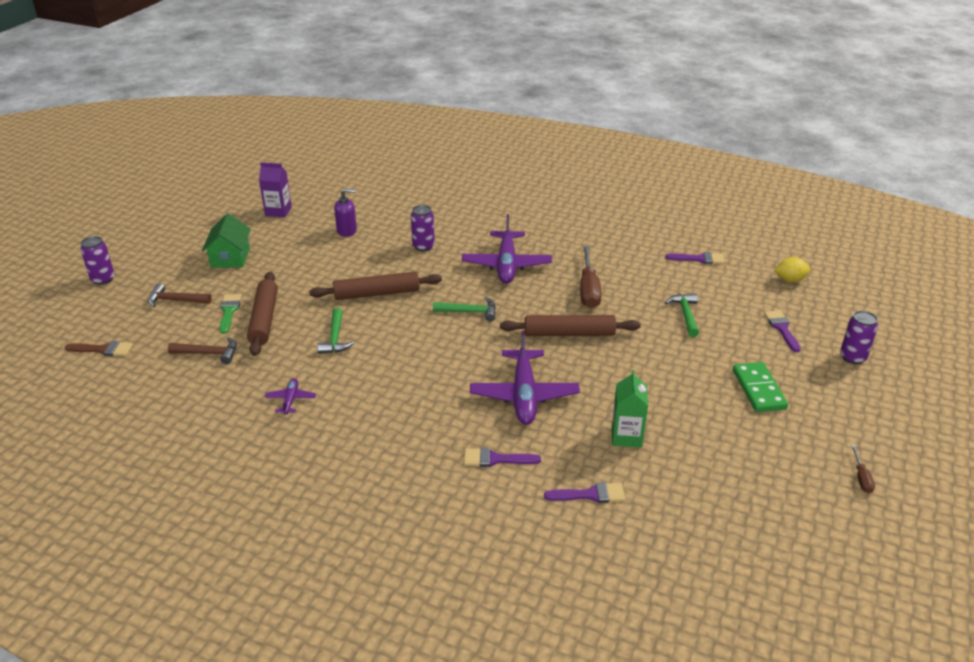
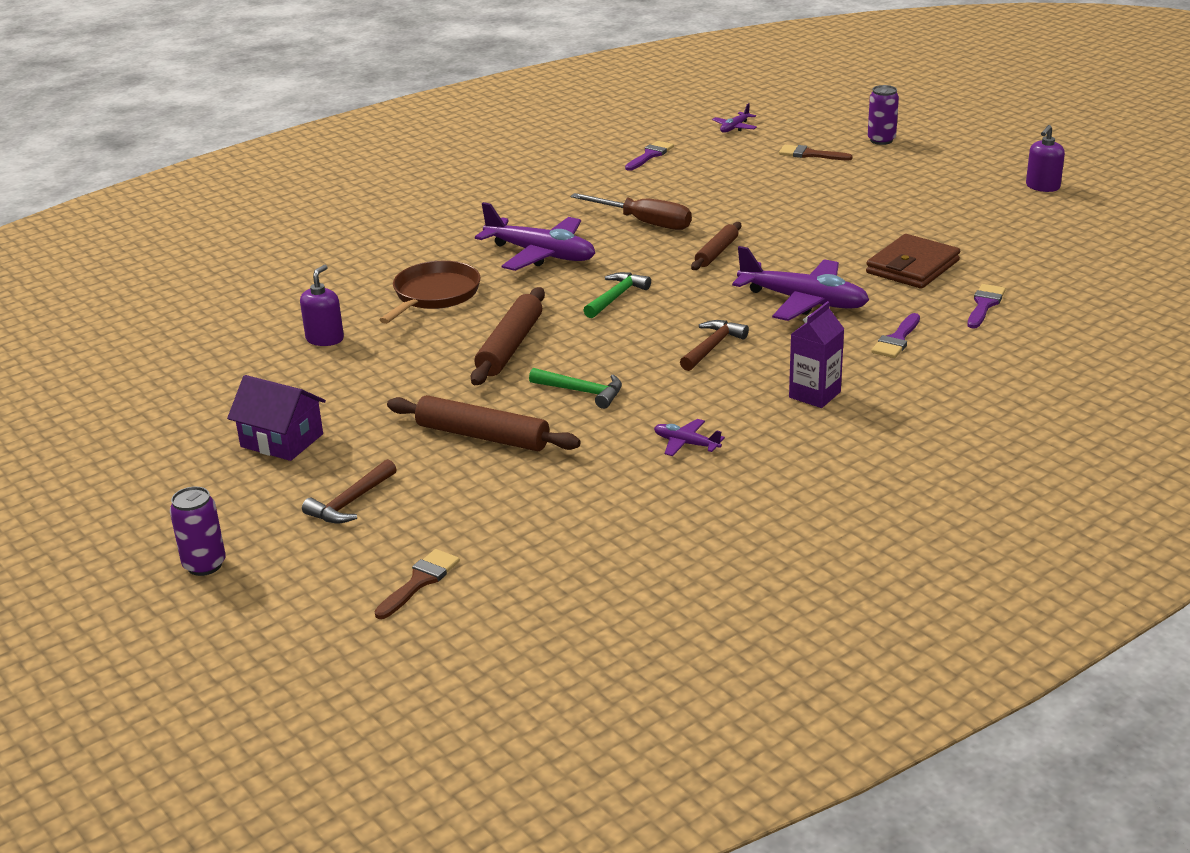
camera: 60 degrees left, 5 degrees down
brown hammer [168,337,237,364] -> brown hammer moved to [680,320,749,371]
green house [202,213,251,268] -> purple house [227,375,326,461]
green brush [219,294,242,334] -> none
purple carton [259,162,292,218] -> purple carton moved to [789,301,844,408]
purple can [411,205,435,252] -> brown pan [380,261,481,324]
brown rolling pin [500,315,640,336] -> brown rolling pin [691,222,741,270], size x0.63
green carton [612,370,648,448] -> brown wallet [866,234,960,289]
green hammer [665,294,699,337] -> none
green domino [733,362,788,412] -> none
purple brush [764,310,801,352] -> brown brush [779,145,853,160]
yellow lemon [774,257,810,282] -> purple plane [712,103,757,133]
brown screwdriver [851,445,875,493] -> purple soap dispenser [1026,125,1065,192]

